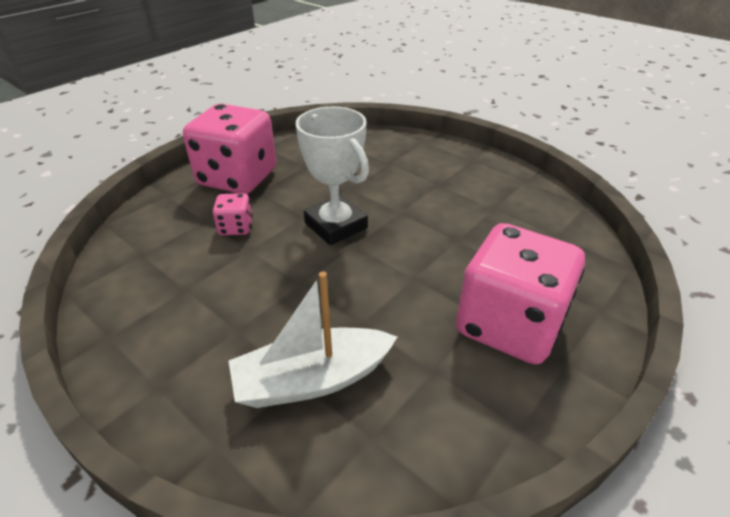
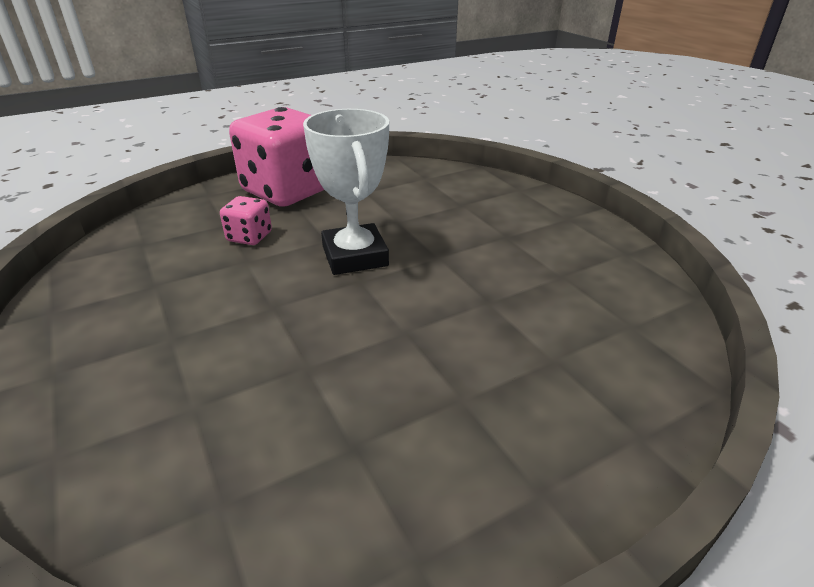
camera: 20 degrees right, 5 degrees down
white boat [229,271,397,408] -> none
pink dice [456,223,585,364] -> none

